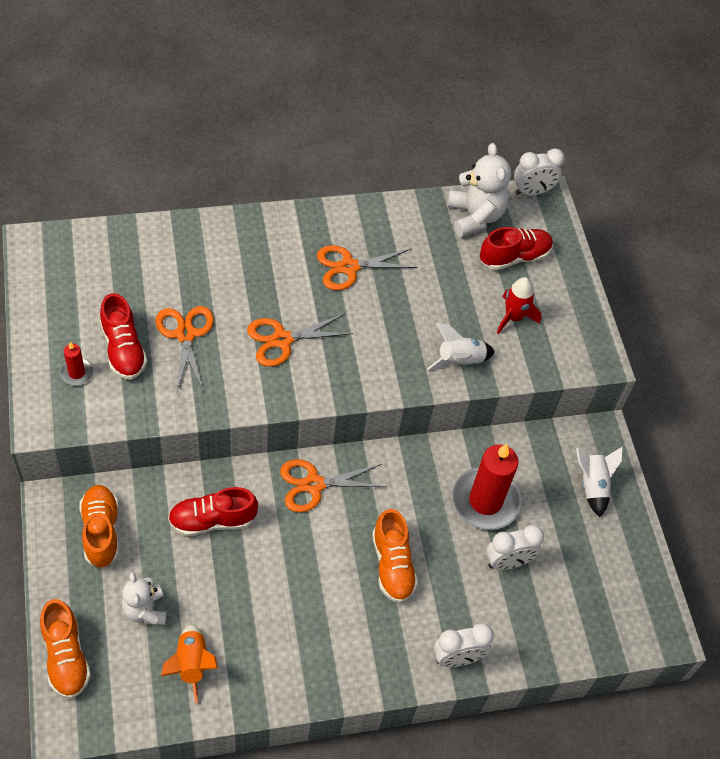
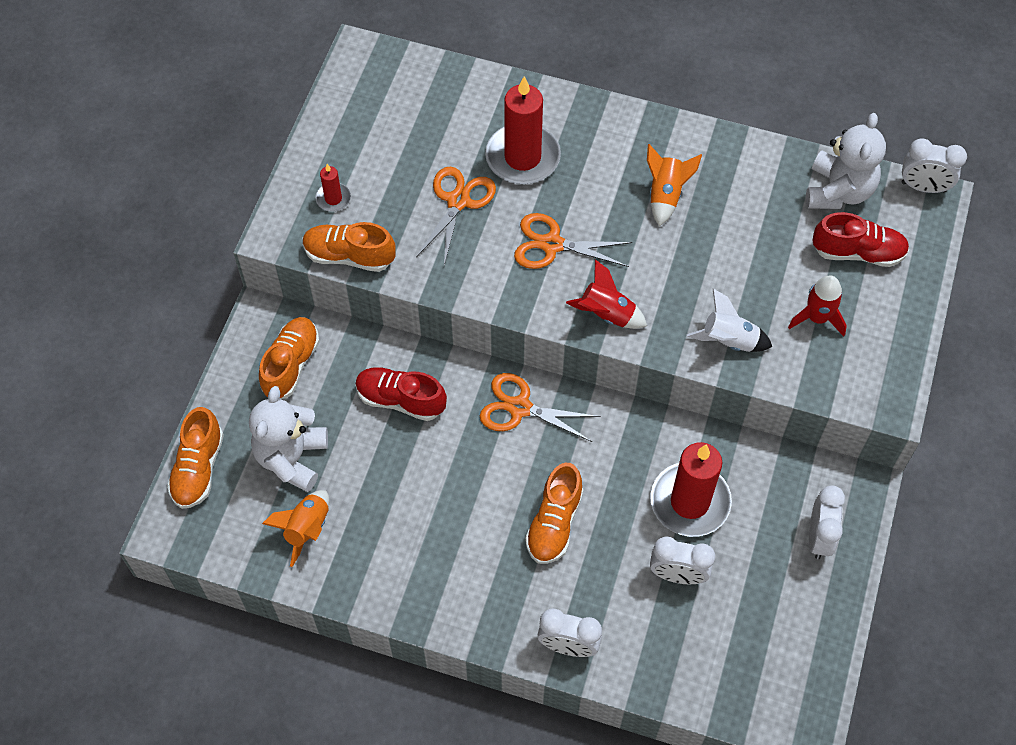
camera: 35 degrees right, 5 degrees up
red shoe [100,293,148,380] -> none
white teddy bear [122,572,167,625] -> white teddy bear [249,386,328,492], size x1.56
orange scissors [317,245,417,291] -> orange rocket [647,144,702,226]
white rocket [576,447,623,517] -> white clock [809,485,845,559]
none -> orange shoe [303,222,395,272]
none -> red candle [485,77,561,184]
none -> red rocket [566,259,647,329]

